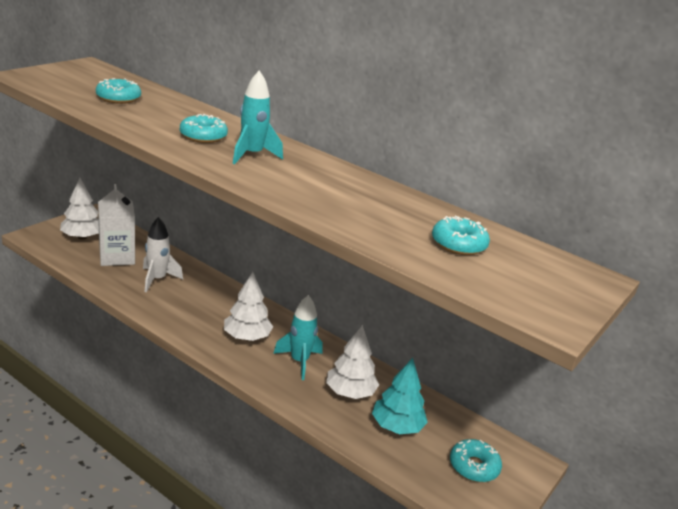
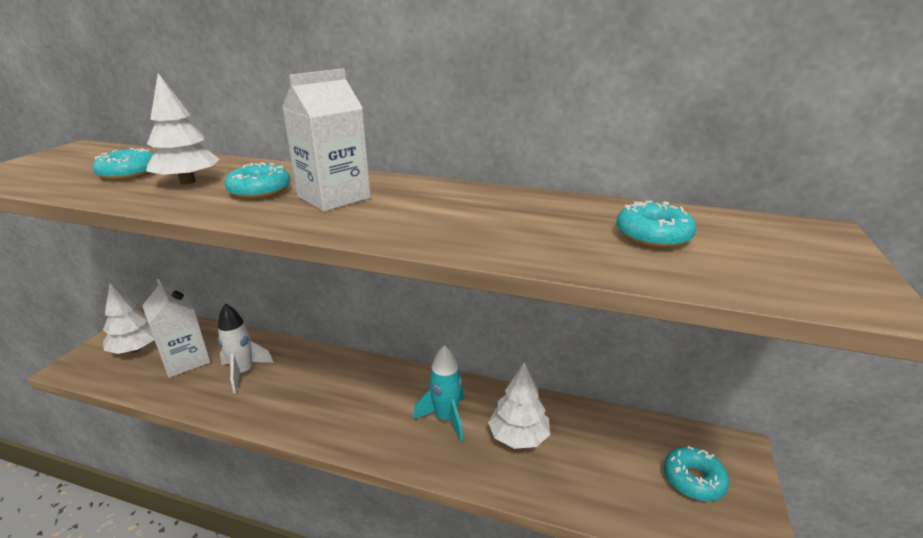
camera: 15 degrees left, 0 degrees up
white tree [224,272,273,341] -> white tree moved to [146,73,219,184]
turquoise rocket [233,70,283,164] -> white carton [282,69,371,212]
turquoise tree [372,358,428,434] -> none

